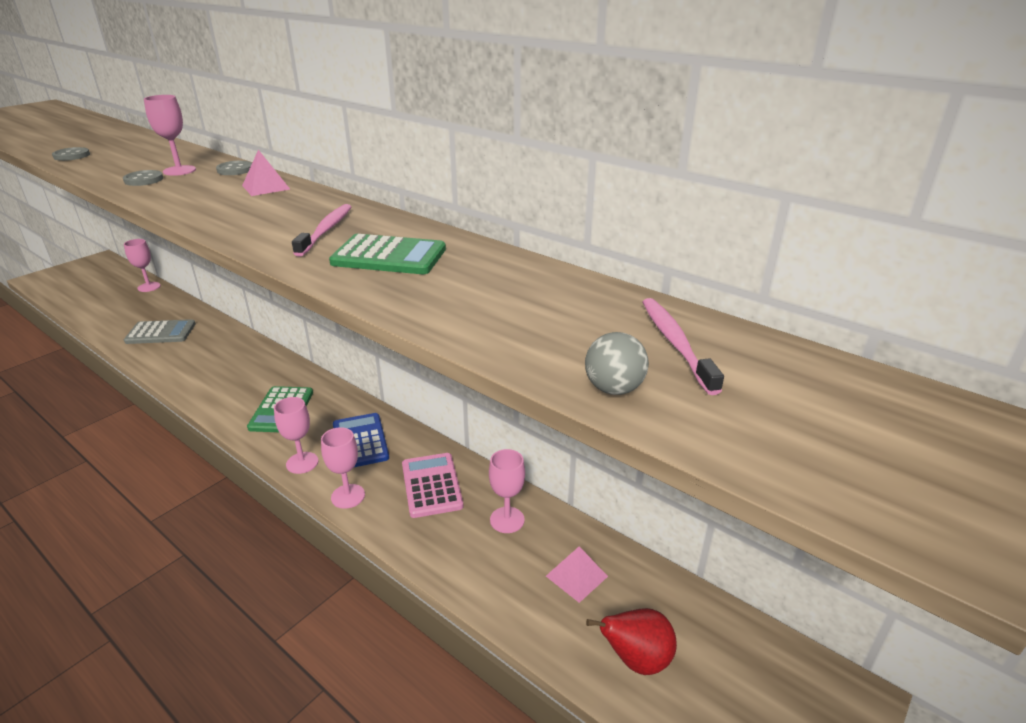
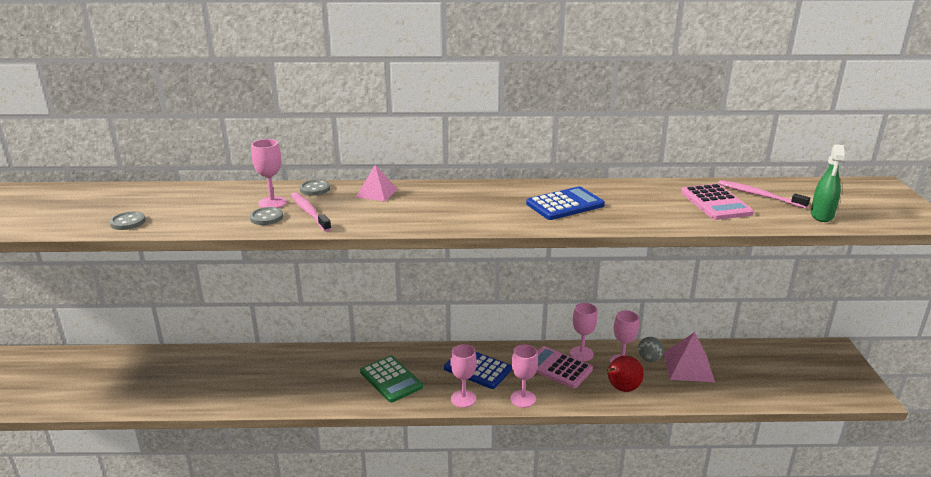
camera: 40 degrees left, 5 degrees down
pink goblet [124,239,161,292] -> pink goblet moved to [570,303,597,361]
grey calculator [124,319,196,344] -> none
pink toothbrush [292,204,351,257] -> pink toothbrush moved to [291,192,331,232]
green calculator [329,234,446,274] -> blue calculator [526,186,605,220]
pink pyramid [546,546,608,603] -> pink pyramid [663,332,715,382], size x1.54
grey ball [585,332,649,395] -> grey ball moved to [638,337,664,362]
red pear [586,608,677,675] -> red pear moved to [607,356,644,392]
none -> pink calculator [681,184,754,220]
none -> green spray bottle [811,144,845,222]

